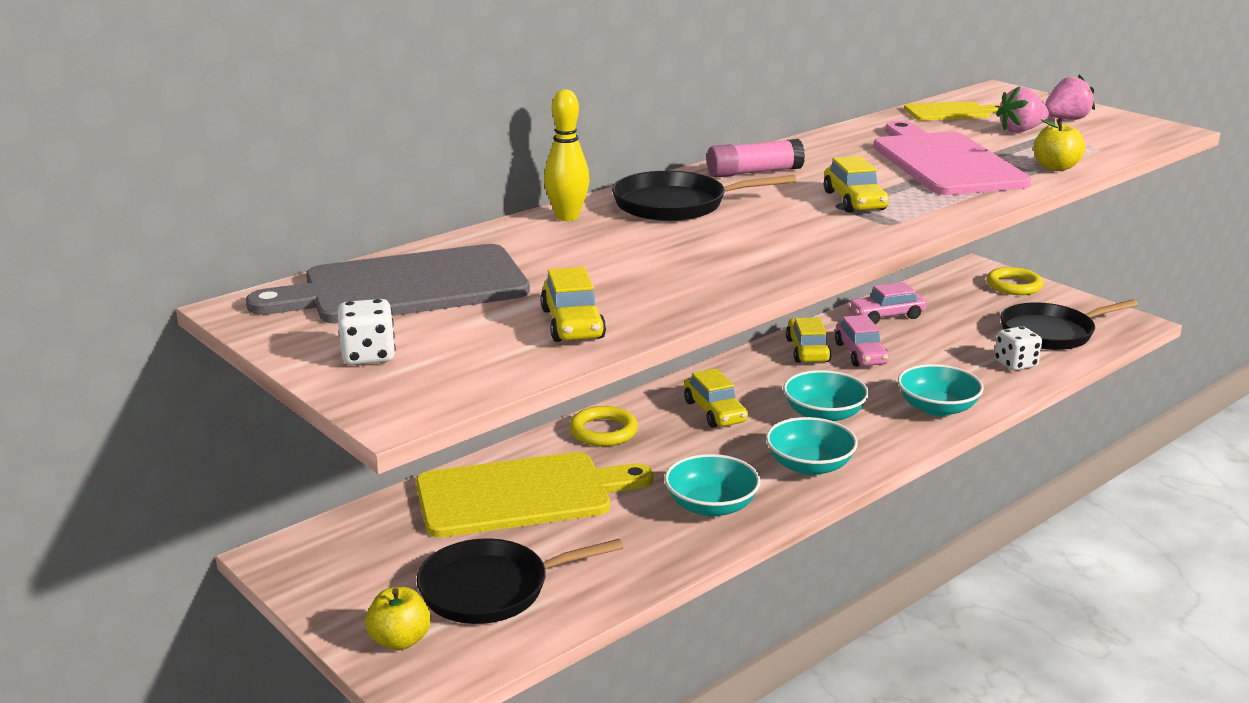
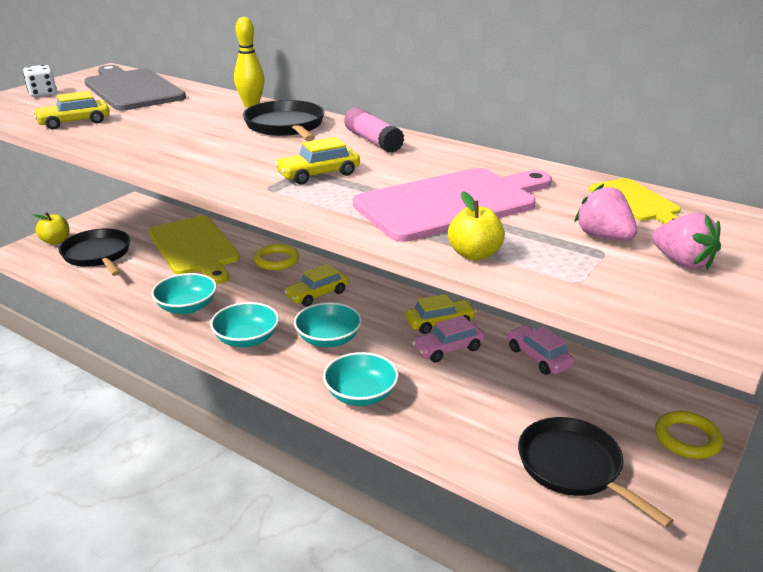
camera: 75 degrees right, 5 degrees up
white dice [994,326,1042,371] -> none

